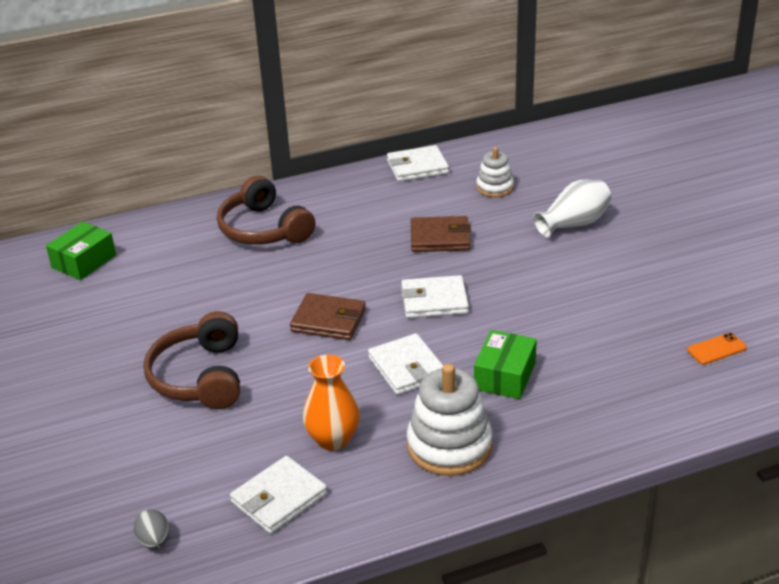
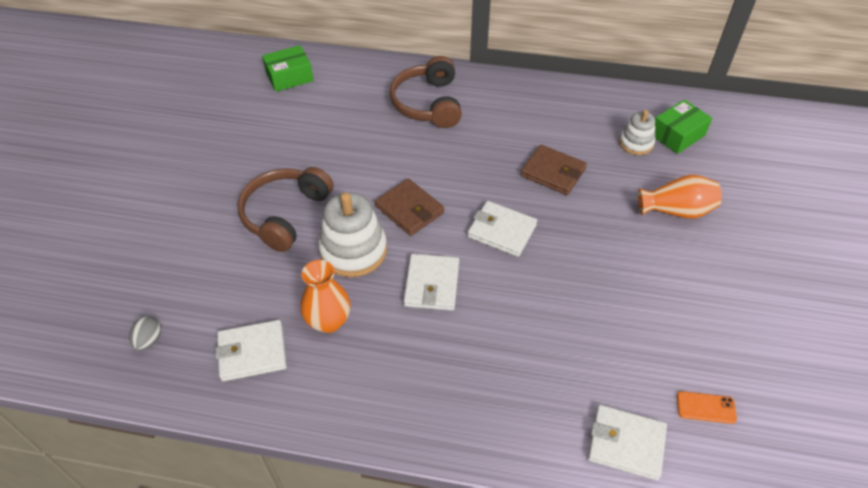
camera: 30 degrees right, 15 degrees up
white wallet [387,145,449,182] -> white wallet moved to [588,405,667,480]
white stacking toy [407,364,493,476] -> white stacking toy moved to [318,192,387,277]
green box [474,330,537,399] -> green box moved to [655,100,712,154]
white vase [533,180,612,238] -> orange vase [638,175,722,218]

